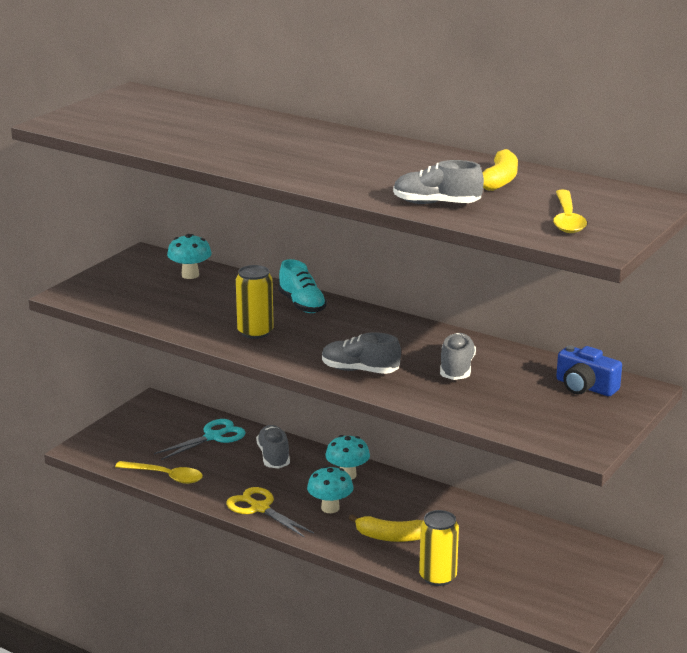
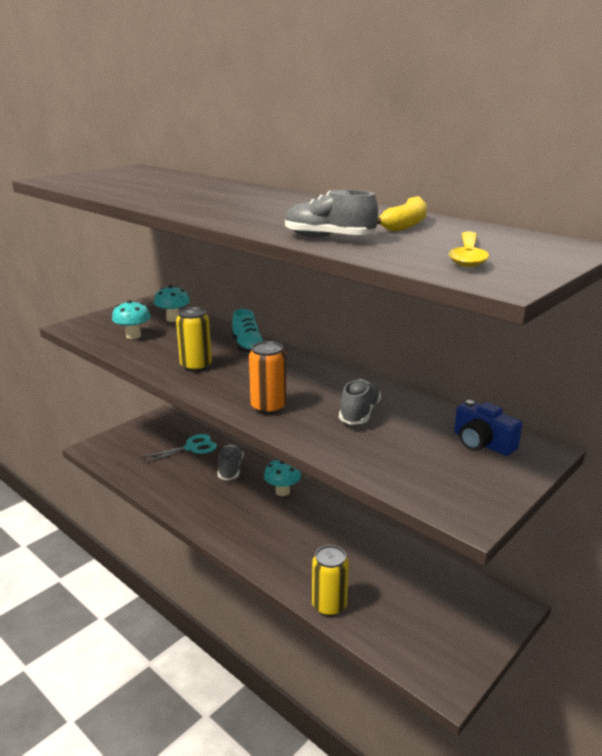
camera: 10 degrees right, 0 degrees up
yellow spoon [115,461,203,484] -> none
yellow scissors [226,487,314,537] -> none
turquoise mushroom [307,466,353,513] -> turquoise mushroom moved to [112,300,151,339]
grey shoe [322,332,401,374] -> orange can [249,341,286,414]
yellow banana [349,514,423,542] -> none

